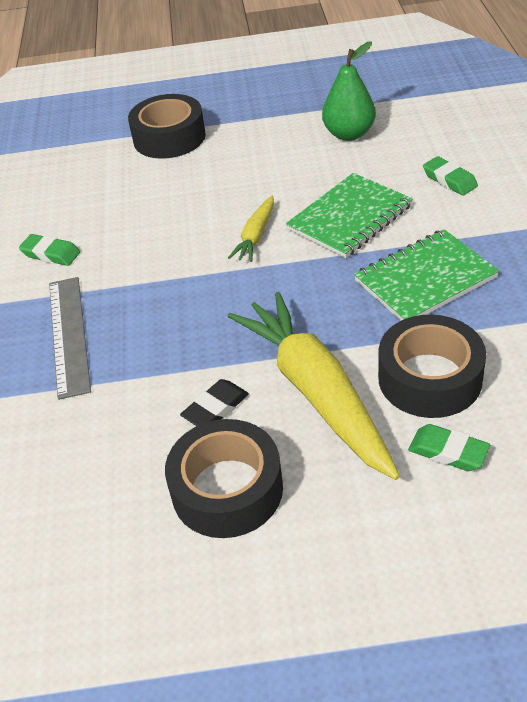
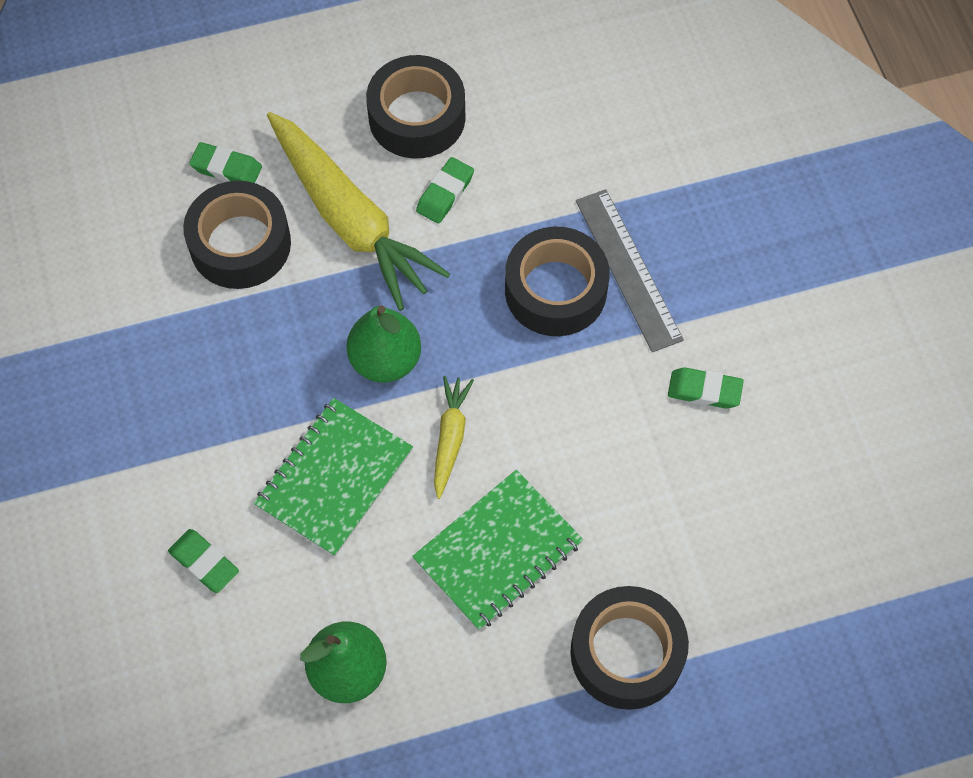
camera: 165 degrees right, 20 degrees up
black eraser [180,379,249,426] -> green eraser [416,157,474,224]
green notebook [354,229,499,321] -> green notebook moved to [412,470,583,631]
none -> green pear [346,305,421,383]
none -> black tape [505,227,610,336]

